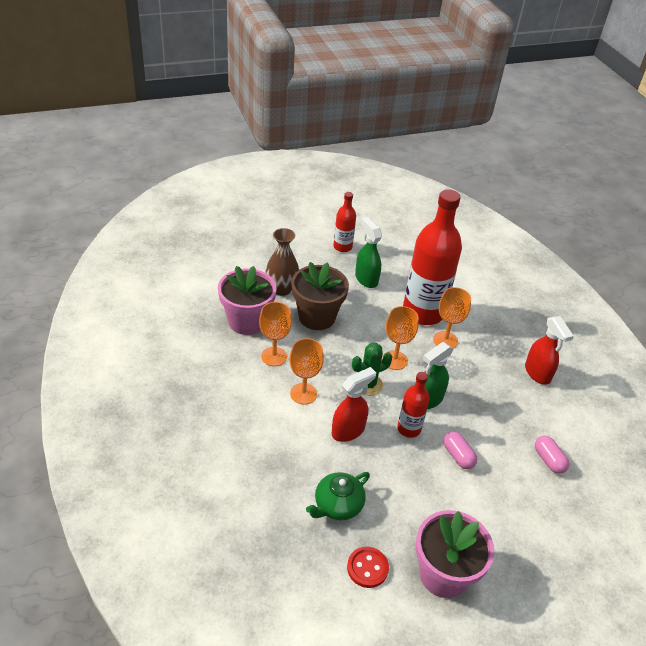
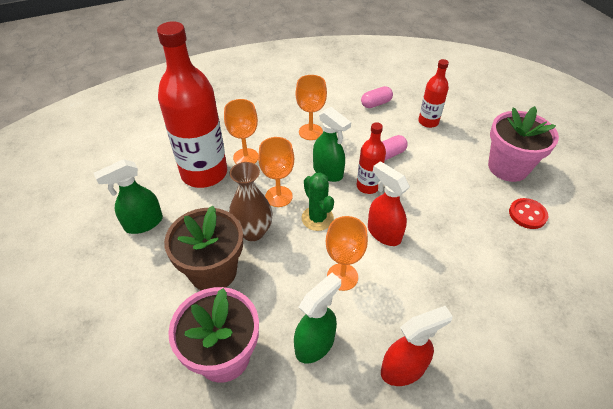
camera: 90 degrees left, 5 degrees up
orange goblet [259,302,292,366] -> orange goblet moved to [296,75,327,140]
brown vase [265,228,299,296] -> brown vase moved to [229,162,273,241]
green teapot [306,472,370,520] -> none
red bottle [333,192,356,252] -> red bottle moved to [418,59,449,128]
red spray bottle [525,316,574,385] -> red spray bottle moved to [381,306,453,386]
none -> green spray bottle [294,273,341,364]

